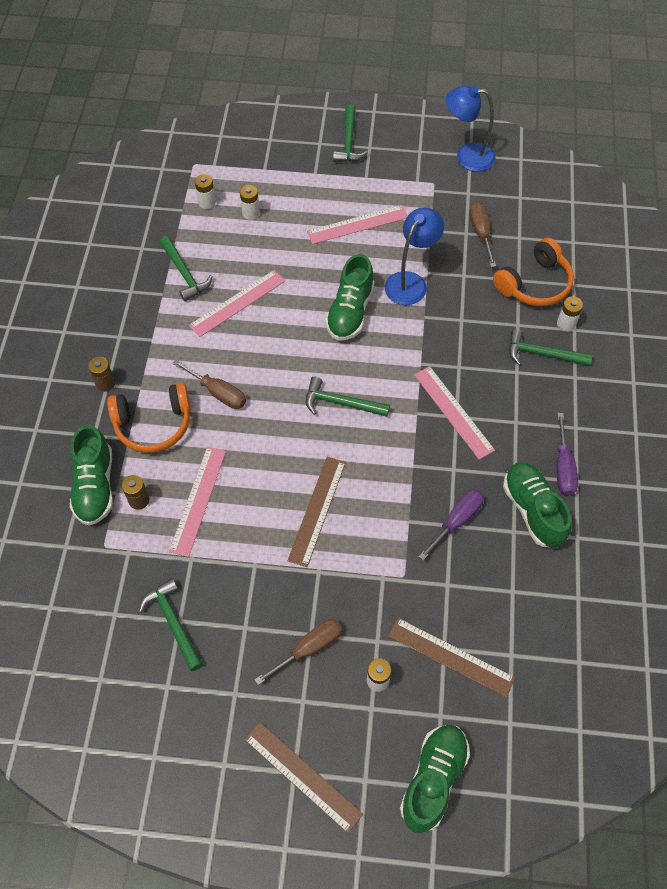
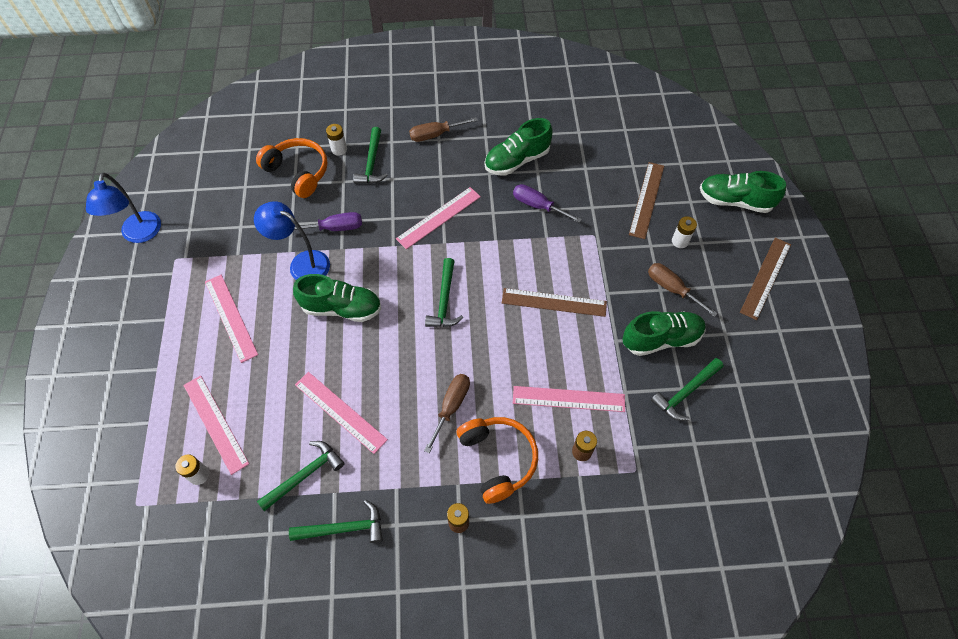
camera: 100 degrees left, 0 degrees up
green shoe [70,425,113,526] -> green shoe moved to [623,311,705,356]
white battery [240,185,260,220] -> pink ruler [183,376,249,475]
green hammer [333,105,368,162] -> green hammer moved to [289,500,383,543]
brown screwdriver [469,202,496,267] -> brown screwdriver moved to [409,117,478,142]
purple screwdriver [556,413,578,496] -> purple screwdriver moved to [294,212,362,231]

